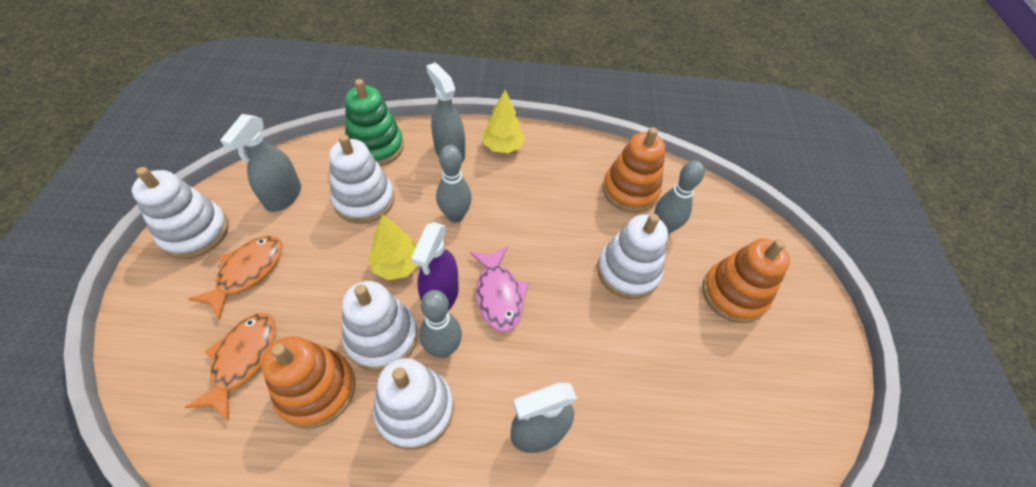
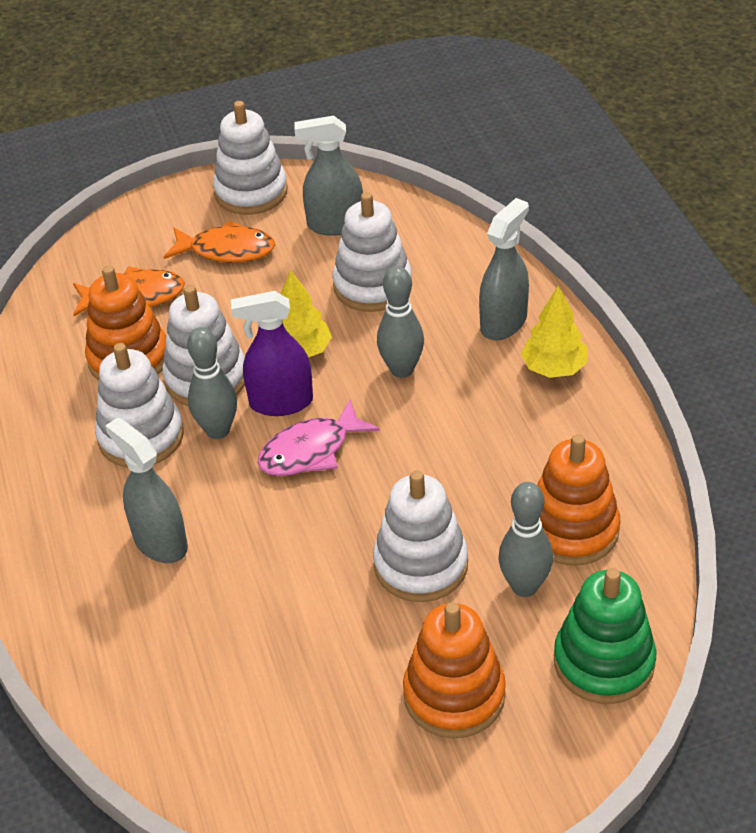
camera: 75 degrees right, 10 degrees down
green stacking toy [345,79,404,166] -> green stacking toy moved to [554,568,656,704]

